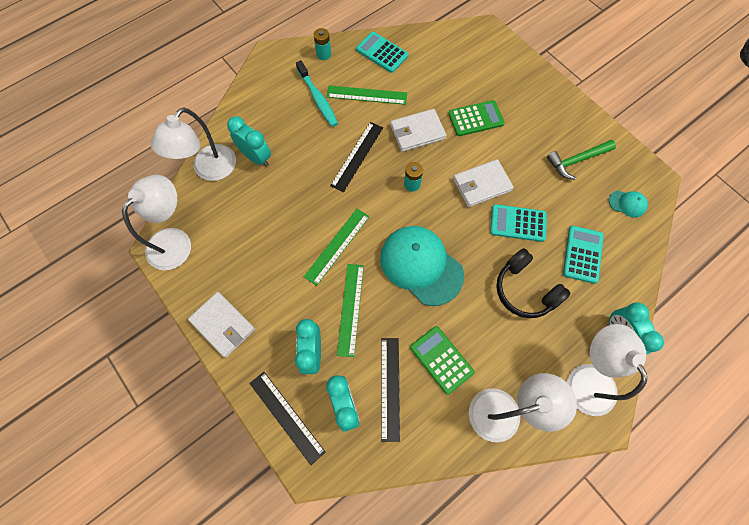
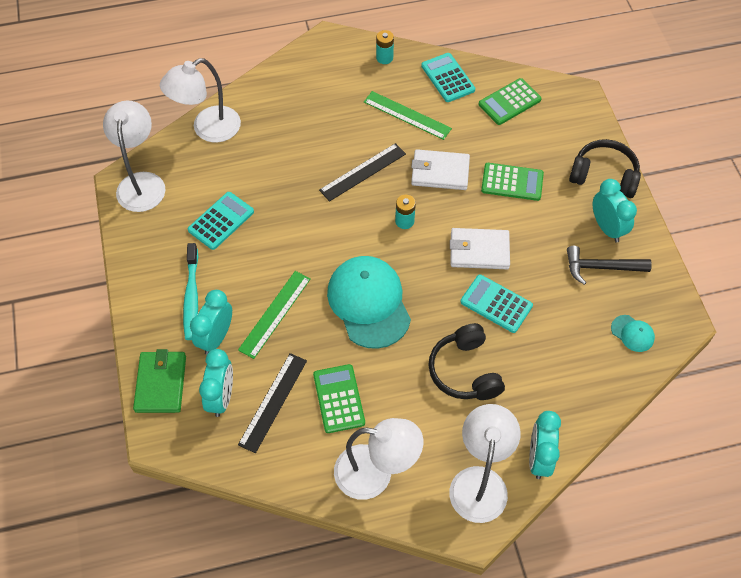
camera: 25 degrees right, 10 degrees down
white lamp [122,175,191,270] -> white lamp turned 60 degrees counterclockwise [103,101,166,212]
white wallet [188,292,255,358] -> none
turquoise clock [227,116,271,167] -> turquoise clock moved to [593,179,637,243]
black ruler [250,372,325,465] -> green wallet [133,349,186,413]
turquoise toothbrush [296,60,338,127] -> turquoise toothbrush moved to [183,243,198,340]
green ruler [304,209,370,286] -> none
green hammer [547,140,616,180] -> black hammer [567,246,652,285]
turquoise calculator [563,226,604,284] -> turquoise calculator moved to [188,192,254,250]
none -> green calculator [479,78,542,125]
none -> black headphones [569,139,641,198]

